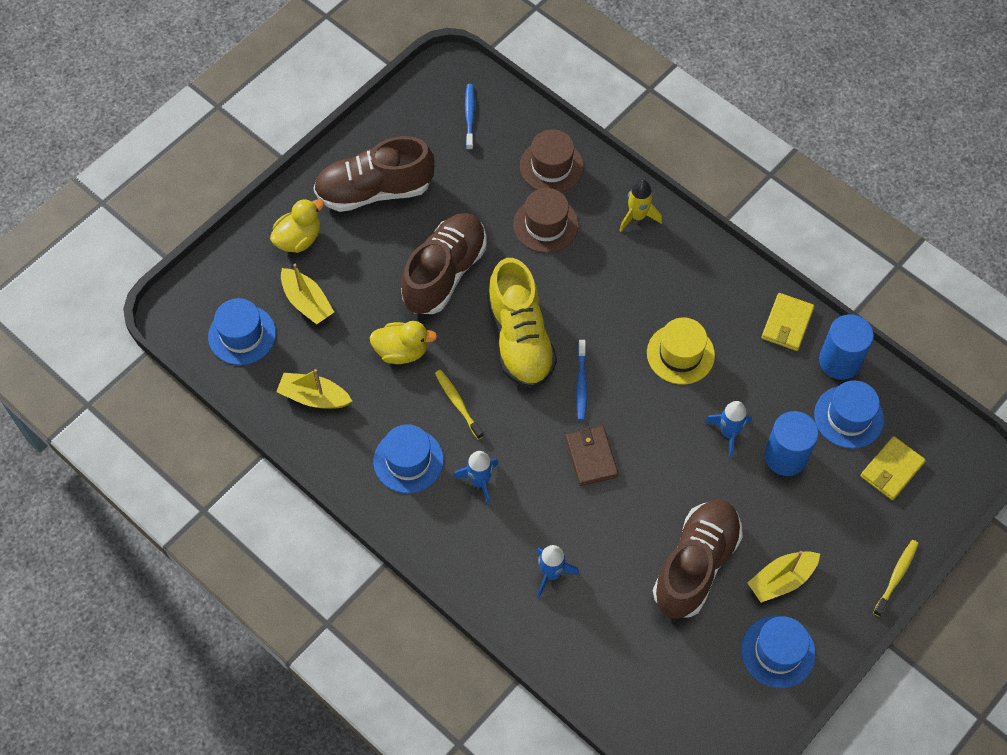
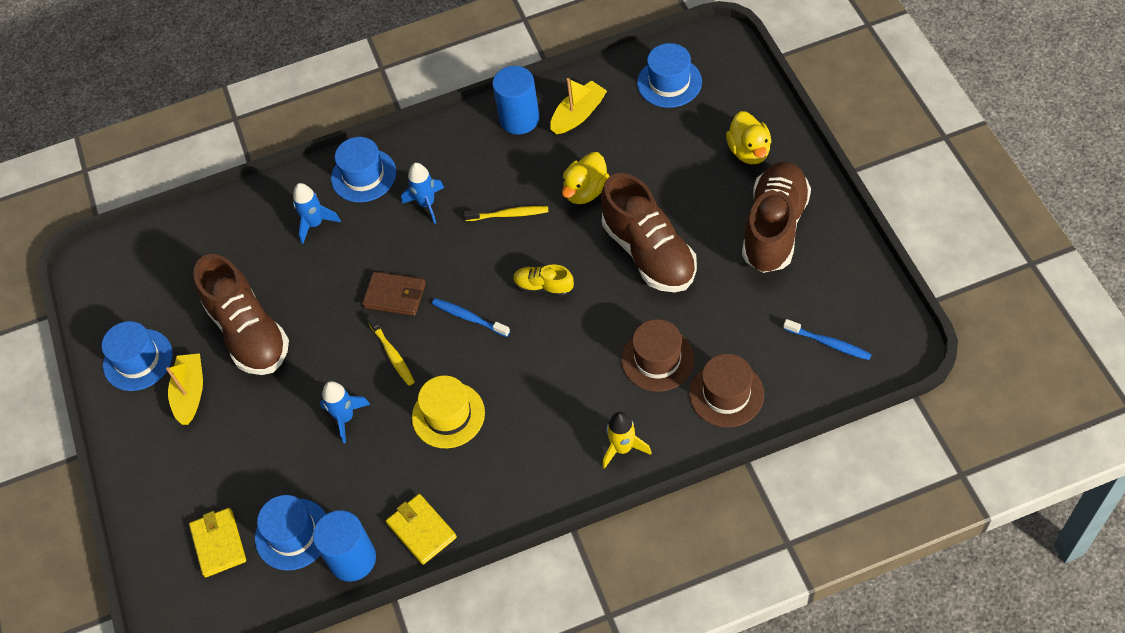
camera: 125 degrees right, 5 degrees down
yellow boat [281,264,334,324] -> none
blue hat [373,424,444,493] -> blue hat moved to [331,137,396,202]
yellow shoe [487,258,557,389] -> yellow shoe [513,264,574,297], size x0.48
blue cylinder [764,411,819,476] -> blue cylinder moved to [492,66,539,135]
yellow toothbrush [873,540,919,617] -> yellow toothbrush moved to [367,315,415,386]

